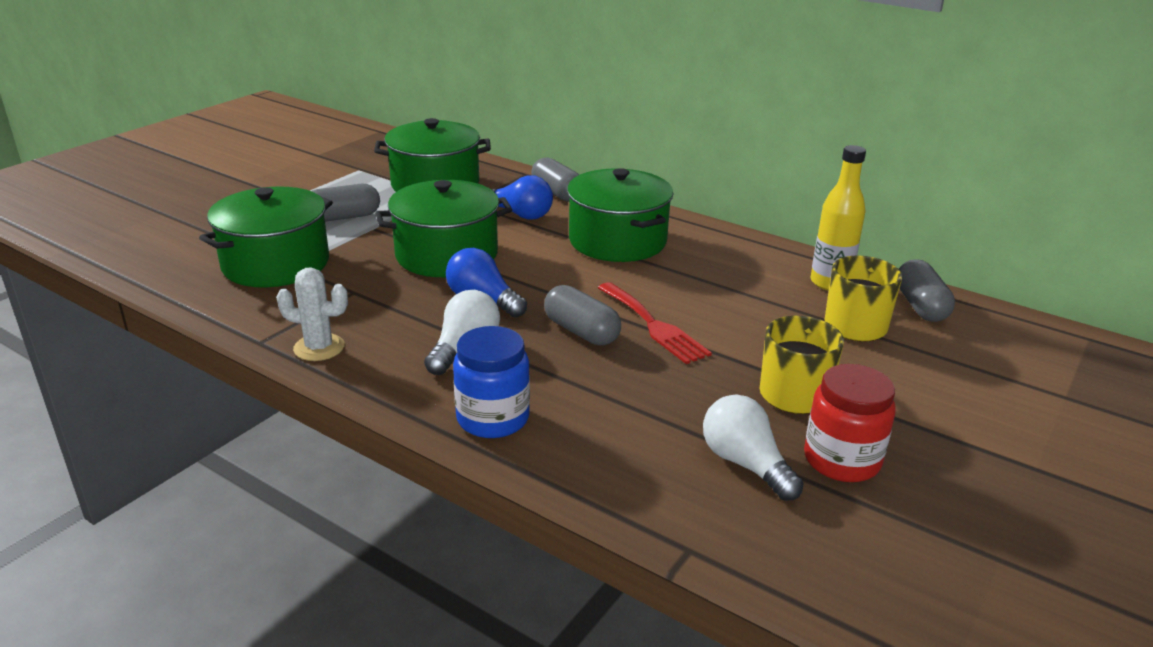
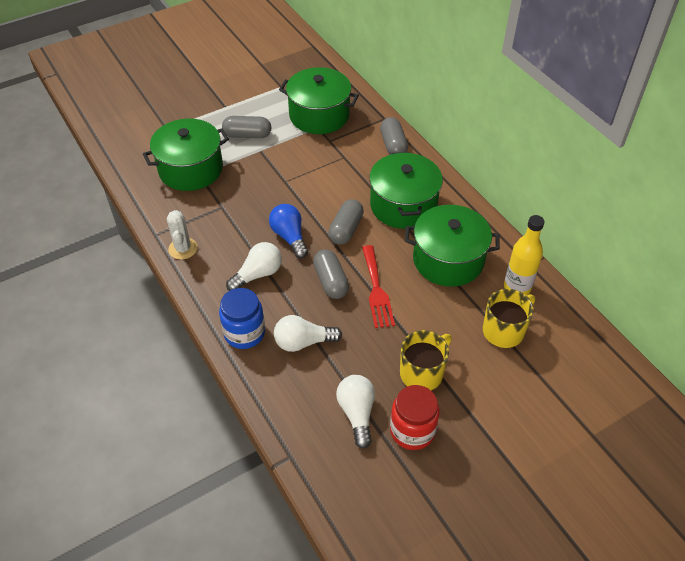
camera: 25 degrees right, 20 degrees up
white cactus [276,267,348,361] -> white cactus turned 45 degrees clockwise [167,210,198,260]
green pot [375,180,512,277] -> green pot moved to [405,205,500,287]
blue light bulb [491,175,553,220] -> none
grey capsule [899,259,955,322] -> grey capsule moved to [328,199,364,245]
none -> white light bulb [274,315,342,352]

